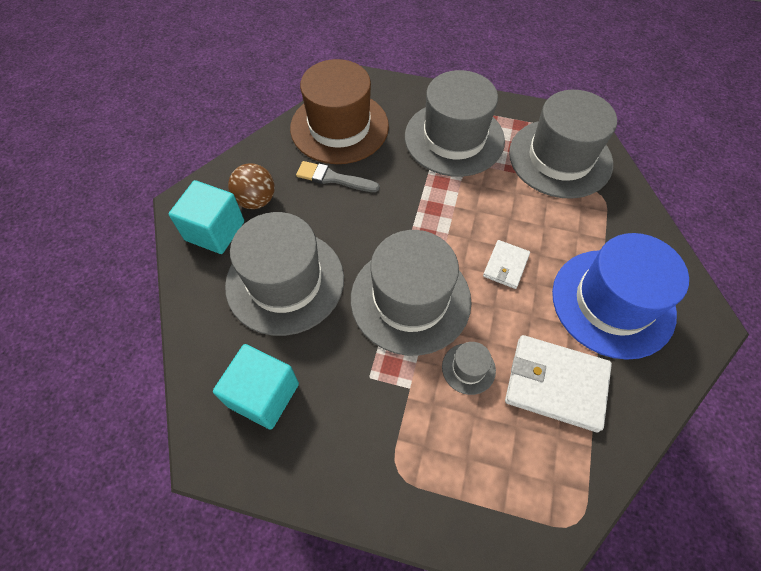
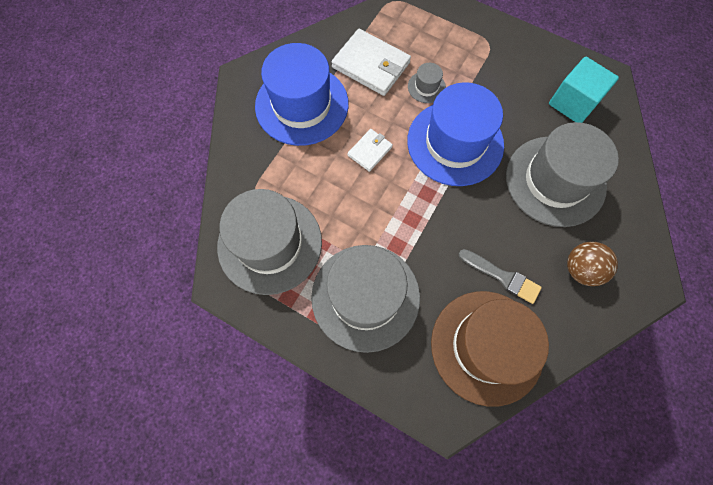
camera: 165 degrees left, 10 degrees up
turquoise cube [169,180,244,254] -> none
grey hat [351,230,471,356] -> blue hat [407,82,504,186]

